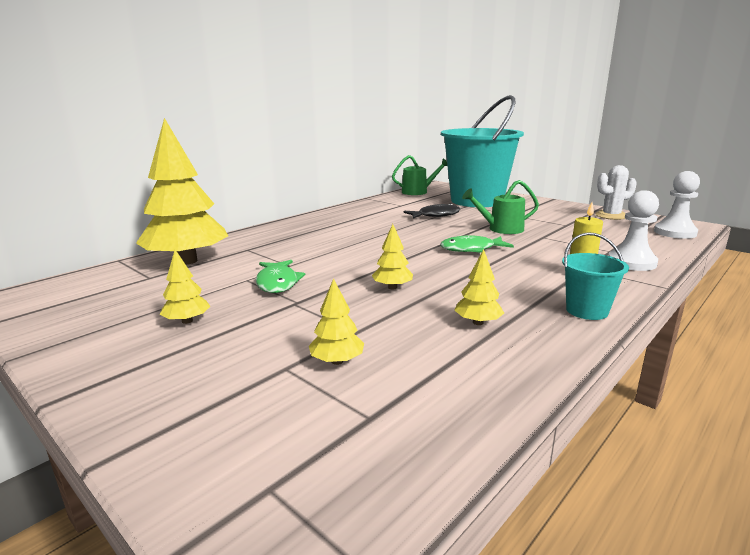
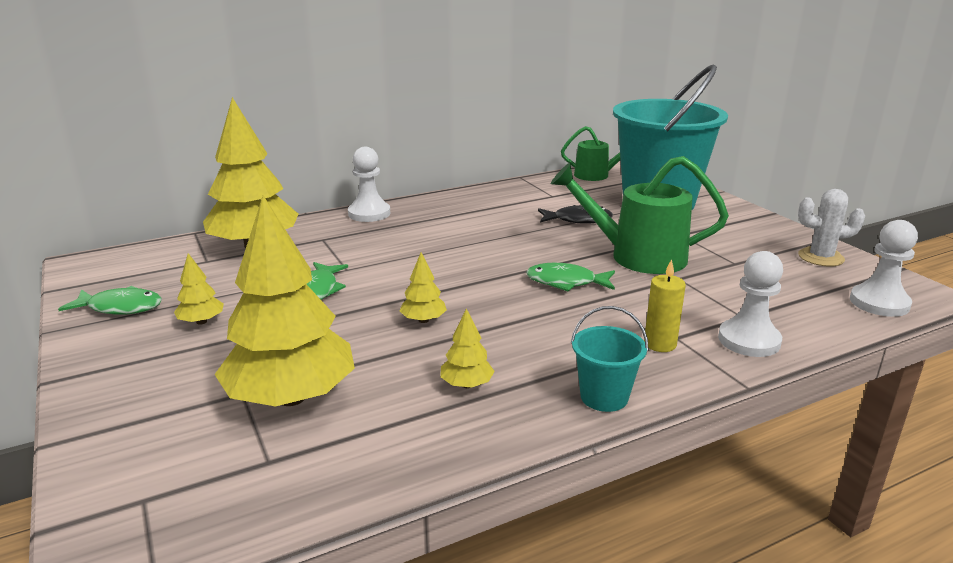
camera: 20 degrees right, 5 degrees up
yellow tree [309,278,364,365] -> yellow tree [214,196,355,407], size x2.38
green watering can [462,180,539,234] -> green watering can [551,156,729,274], size x1.64
none -> green fish [58,286,162,315]
none -> white pawn [348,147,390,222]

